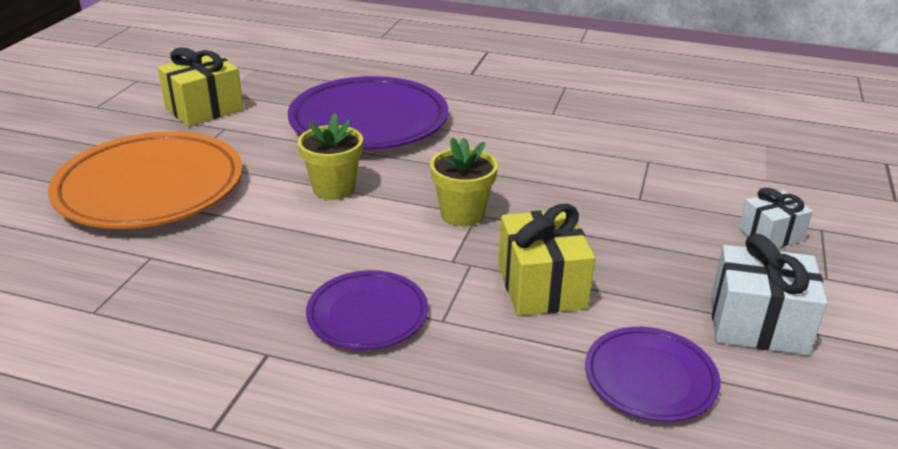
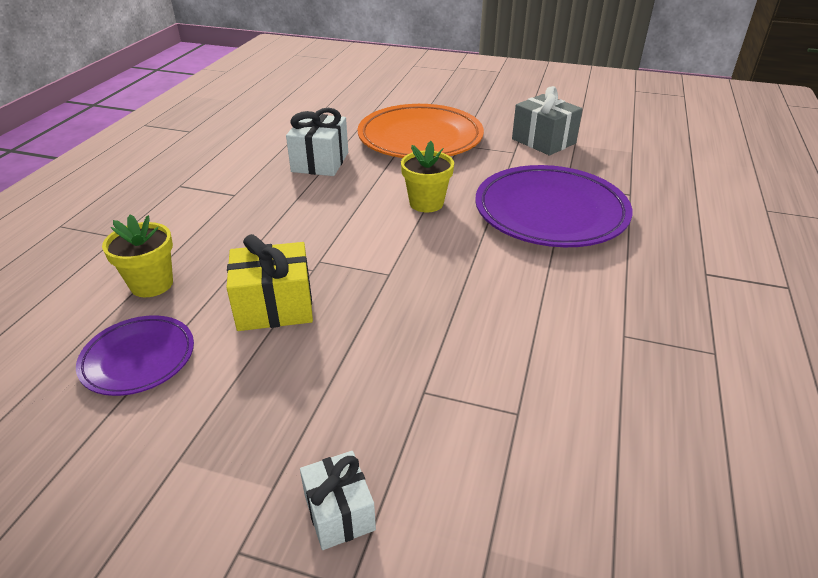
camera: 90 degrees right, 5 degrees up
yellow gift [158,47,244,127] -> grey gift [512,86,582,156]
purple plate [306,270,428,350] -> none
yellow flower pot [430,137,498,226] -> yellow flower pot moved to [102,215,173,297]
white gift [711,234,828,355] -> white gift moved to [286,108,348,176]

